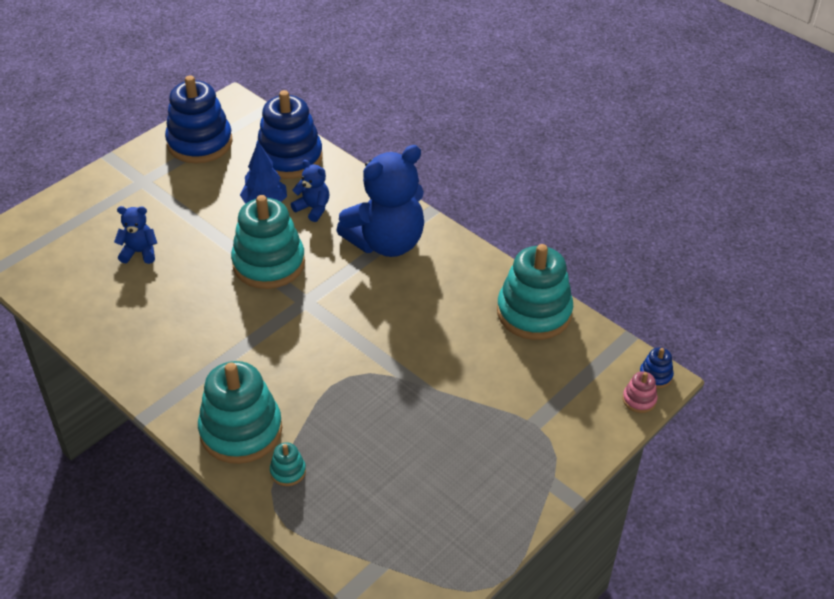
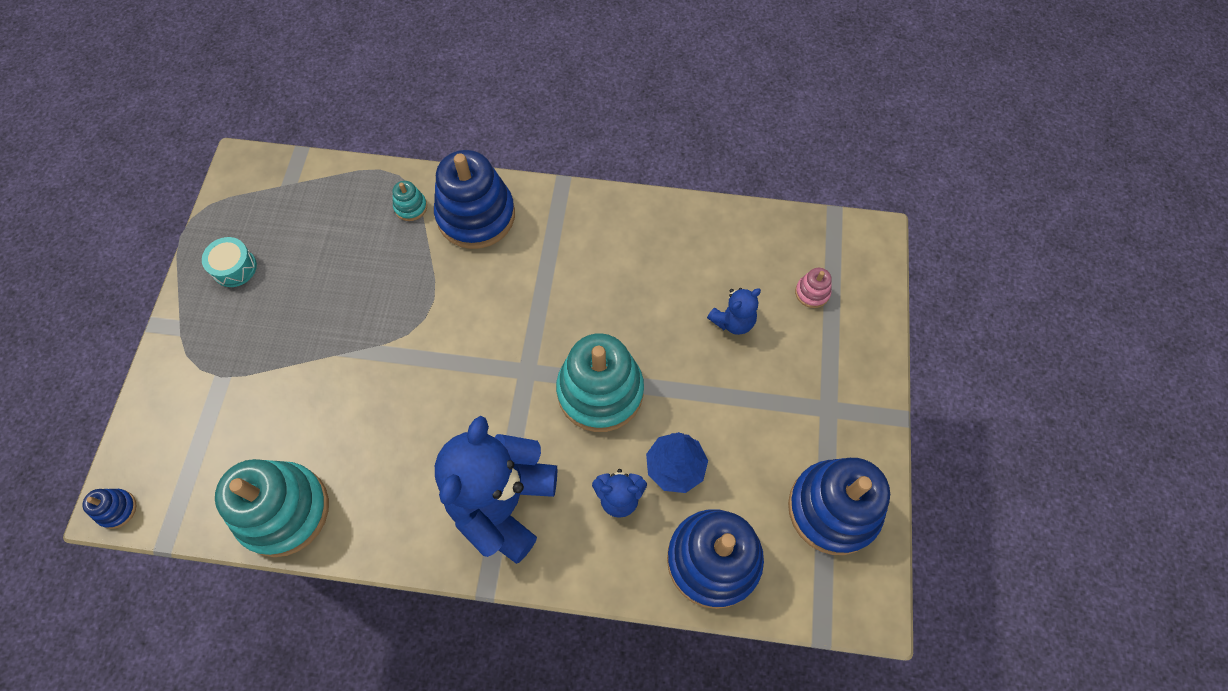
camera: 145 degrees right, 20 degrees up
turquoise stacking toy [198,361,282,464] -> blue stacking toy [434,150,515,249]
pink stacking toy [623,371,658,413] -> pink stacking toy moved to [795,268,832,308]
none -> turquoise drum [202,237,257,287]

